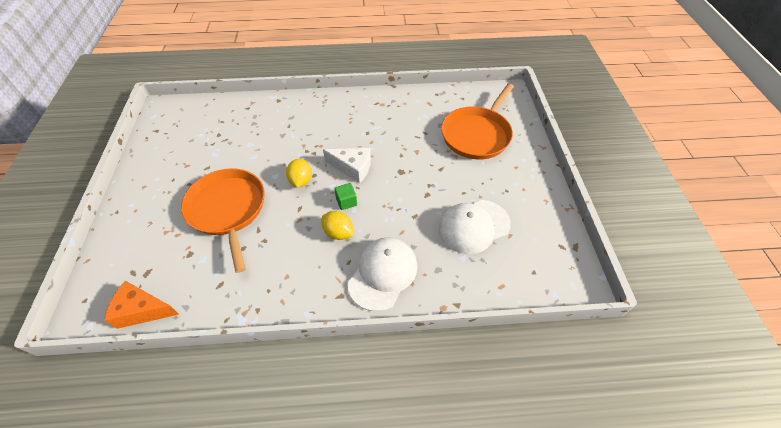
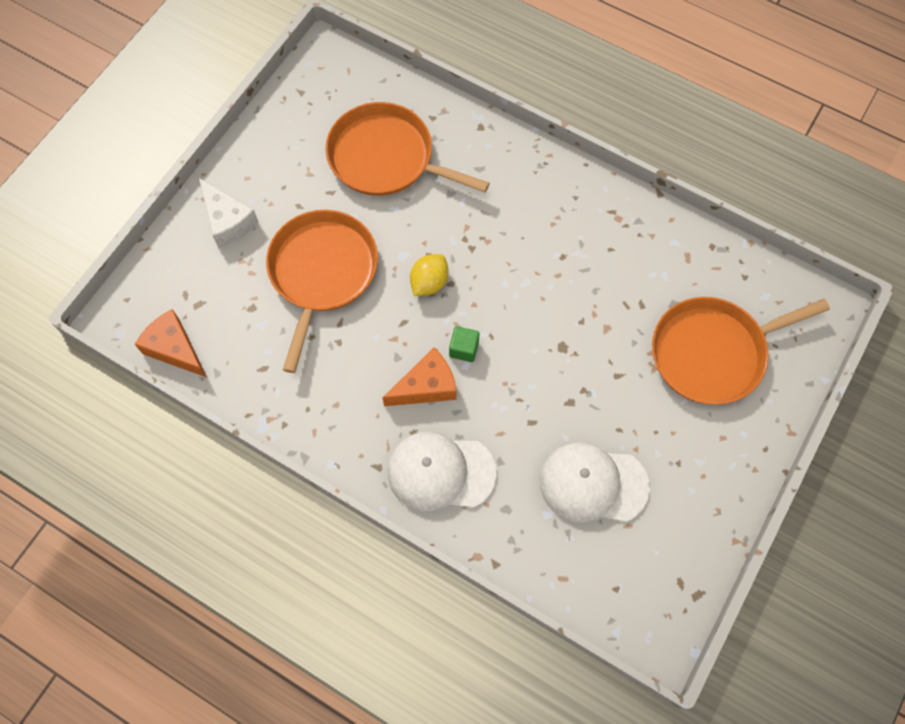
camera: 35 degrees right, 15 degrees up
yellow lemon [322,211,353,240] -> orange cheese [383,348,457,406]
white cheese [323,148,371,183] -> white cheese moved to [199,178,259,248]
white cap [348,237,417,312] -> white cap turned 150 degrees counterclockwise [388,432,497,511]
none -> orange pan [325,102,490,196]

